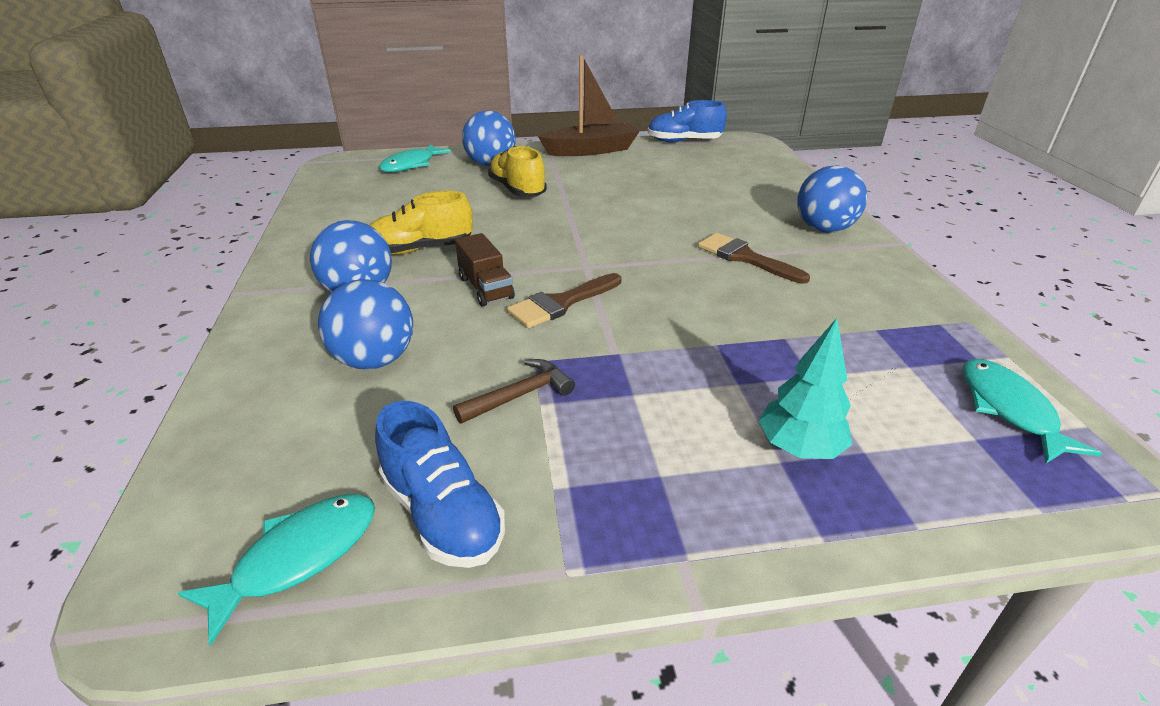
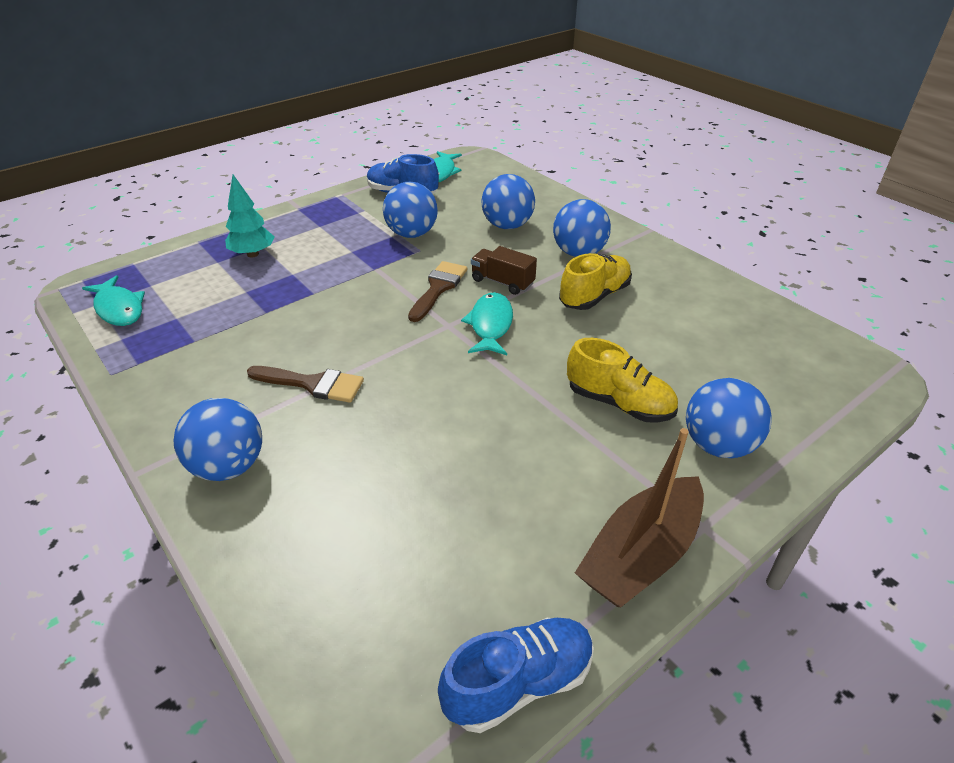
camera: 150 degrees right, 5 degrees up
turquoise fish [379,144,451,172] -> turquoise fish moved to [461,292,513,355]
brown hammer [453,359,575,424] -> blue ball [383,182,438,238]

